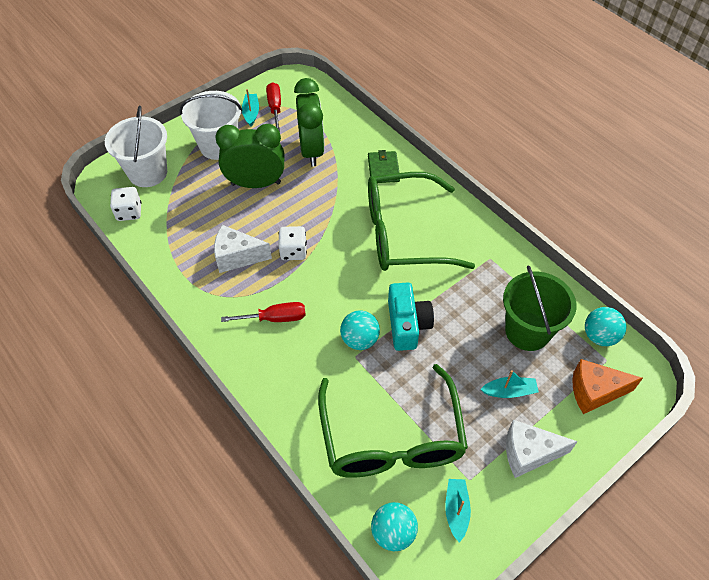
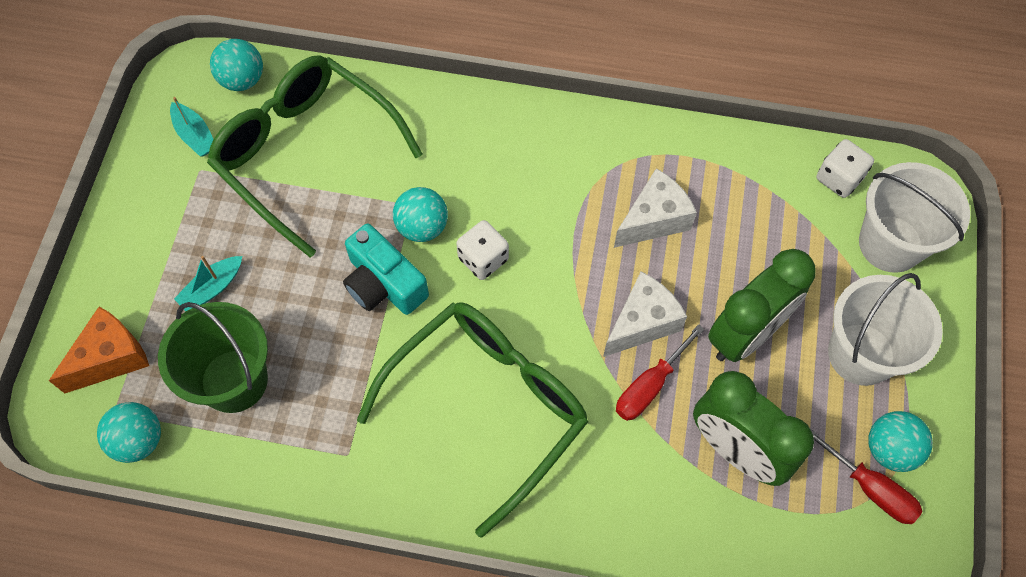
camera: 140 degrees right, 10 degrees up
red screwdriver [221,302,306,322] -> red screwdriver moved to [616,324,705,421]
turquoise boat [242,89,259,126] -> turquoise ball [868,411,933,472]
white dice [279,226,307,260] -> white dice moved to [456,220,509,280]
green wallet [368,150,400,183] -> none
white cheese [506,420,578,478] -> white cheese moved to [603,272,687,357]

